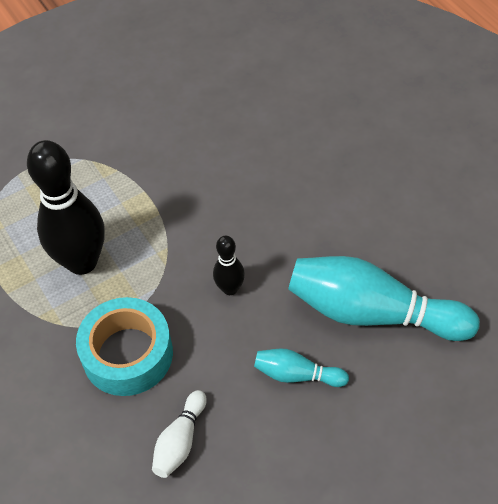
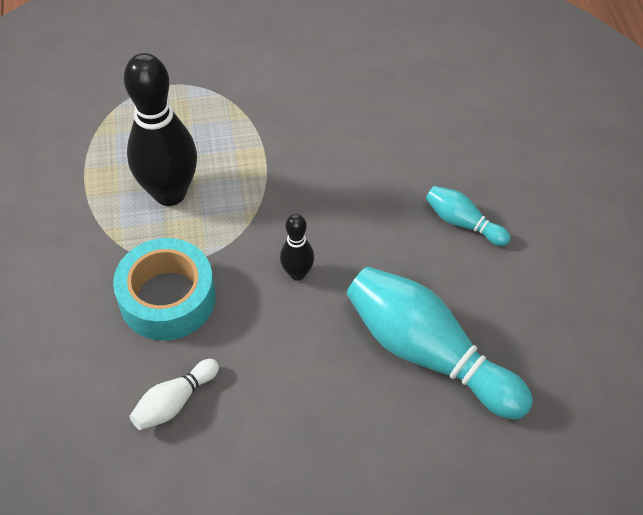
camera: 20 degrees right, 0 degrees up
turquoise bowling pin [254,349,349,387] -> turquoise bowling pin moved to [426,186,511,246]

